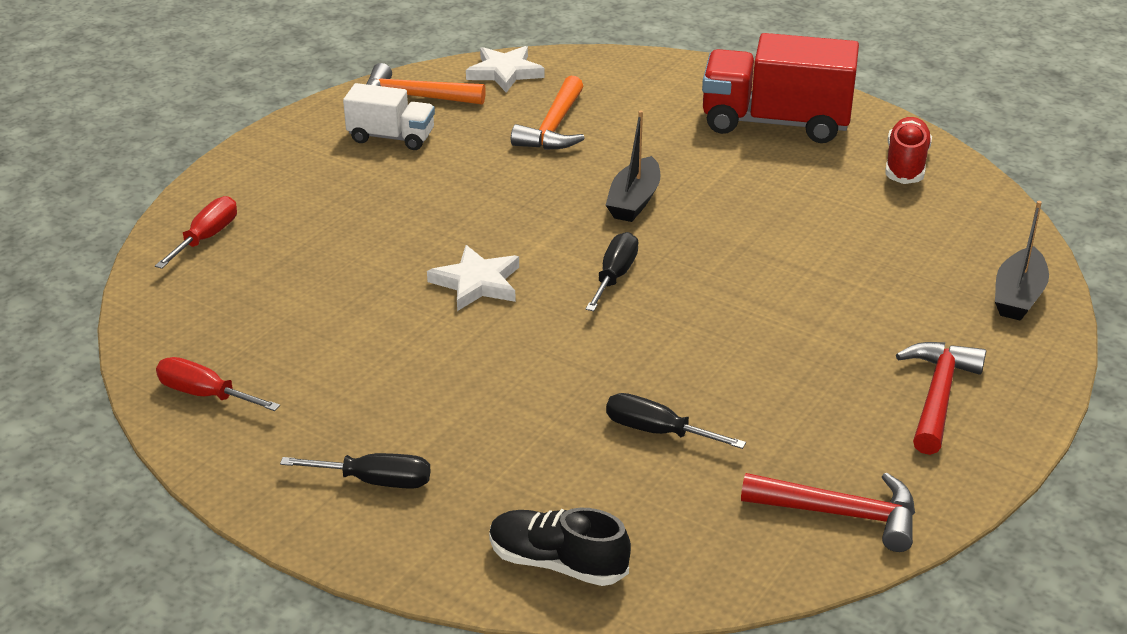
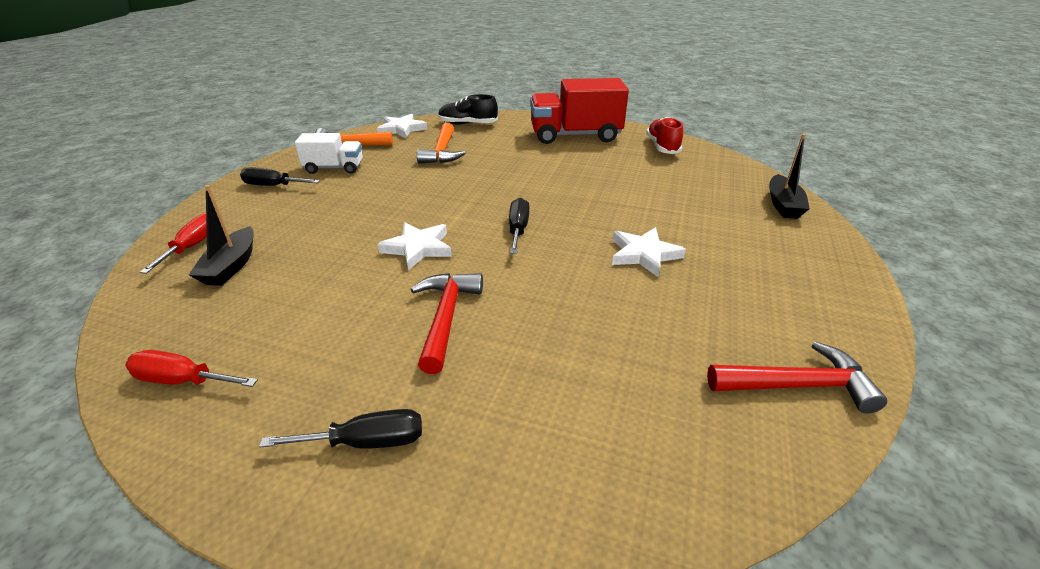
camera: 15 degrees left, 0 degrees up
black shoe [489,508,631,586] -> black shoe moved to [438,94,498,125]
black boat [606,110,660,222] -> black boat moved to [189,185,254,286]
black screwdriver [606,393,746,449] -> black screwdriver moved to [240,167,320,186]
red hammer [896,342,986,455] -> red hammer moved to [411,273,483,374]
none -> white star [612,227,686,277]

